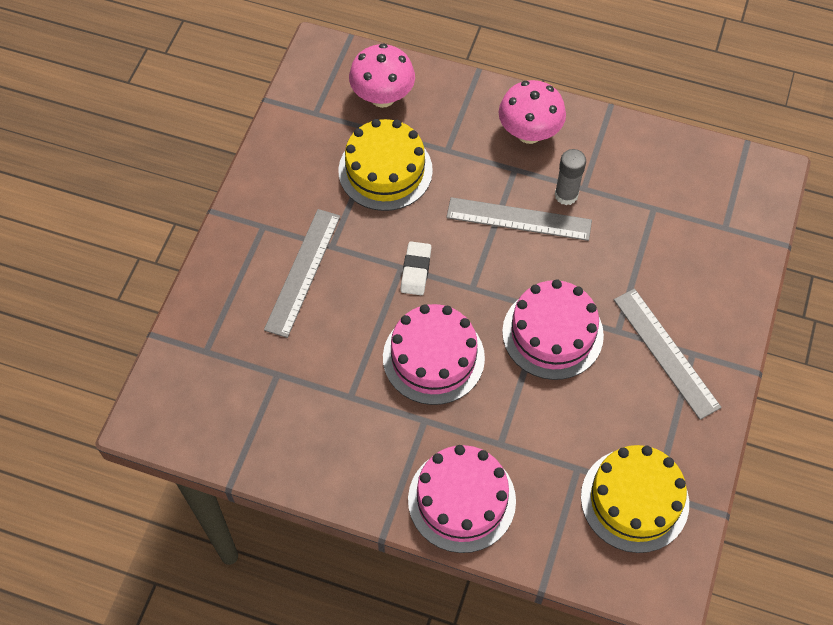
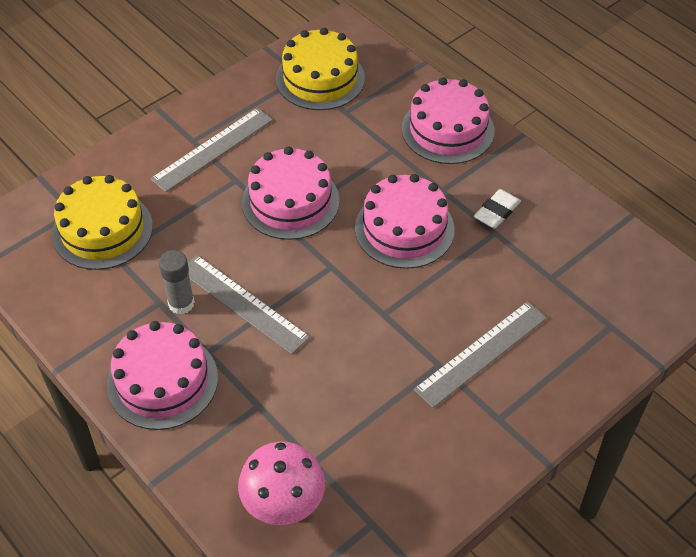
camera: 150 degrees left, 10 degrees down
yellow cake [338,119,433,211] -> yellow cake moved to [52,175,153,270]
white eraser [401,241,431,295] -> white eraser moved to [474,189,521,229]
pink mushroom [499,80,566,144] -> pink cake [107,321,218,430]
grey ruler [614,288,722,420] -> grey ruler turned 45 degrees clockwise [150,108,273,192]

